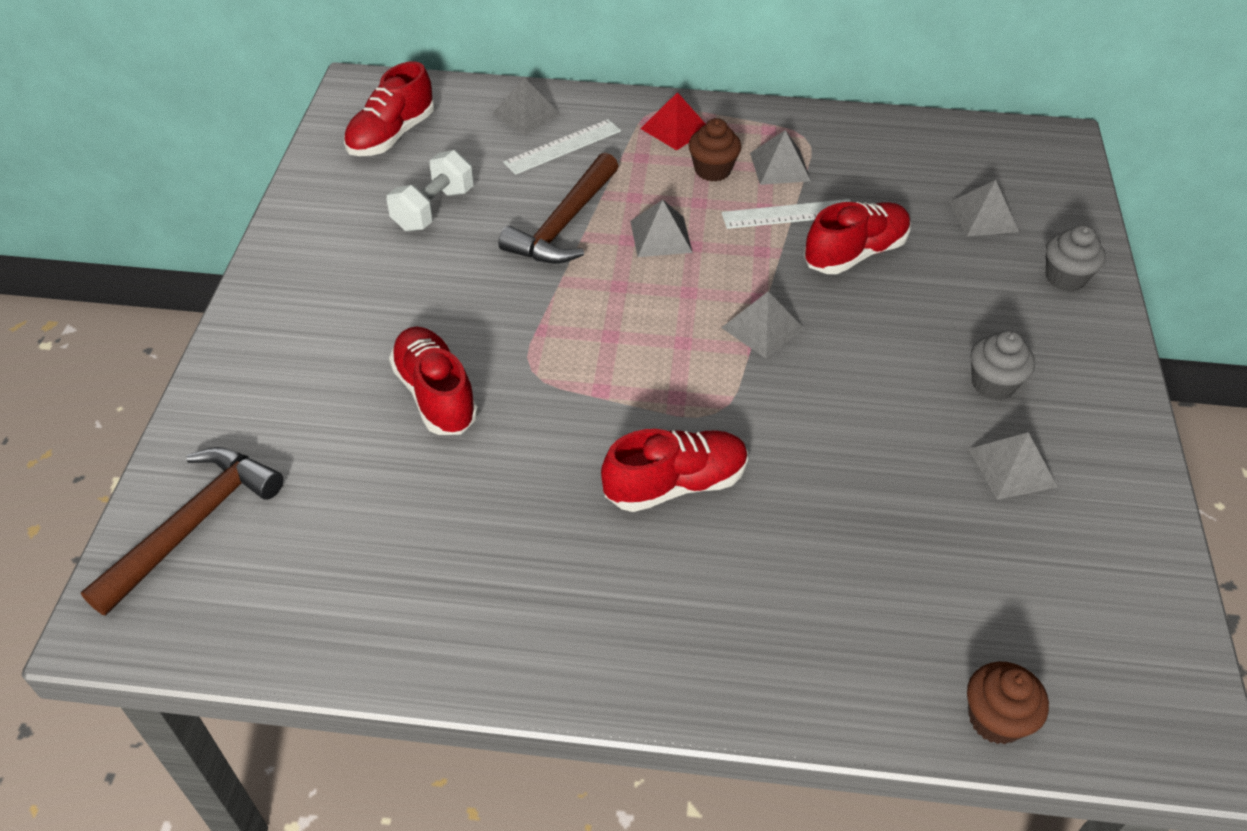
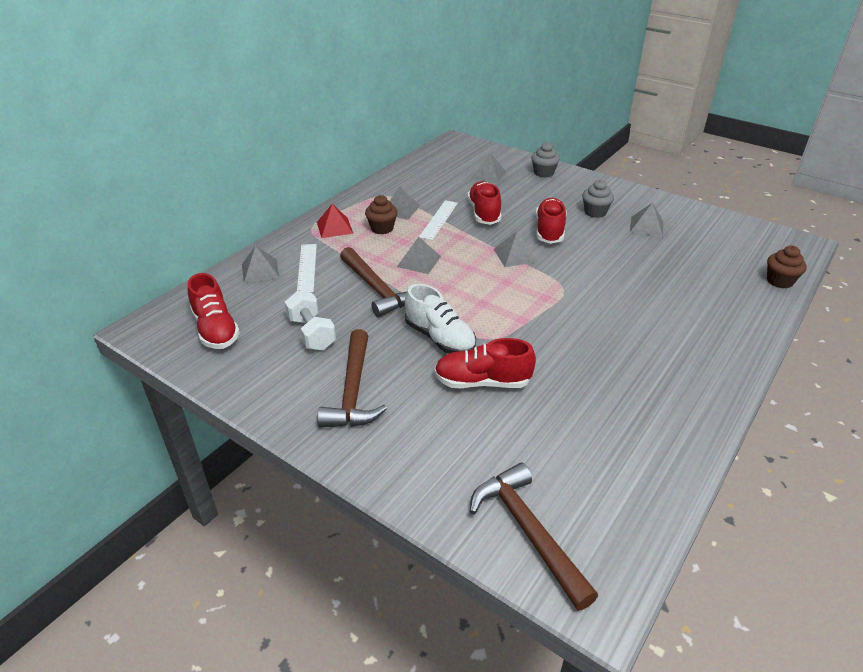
camera: 60 degrees left, 10 degrees down
red shoe [601,429,748,512] -> red shoe moved to [536,198,567,244]
none -> brown hammer [317,329,387,428]
none -> white shoe [405,284,476,354]

